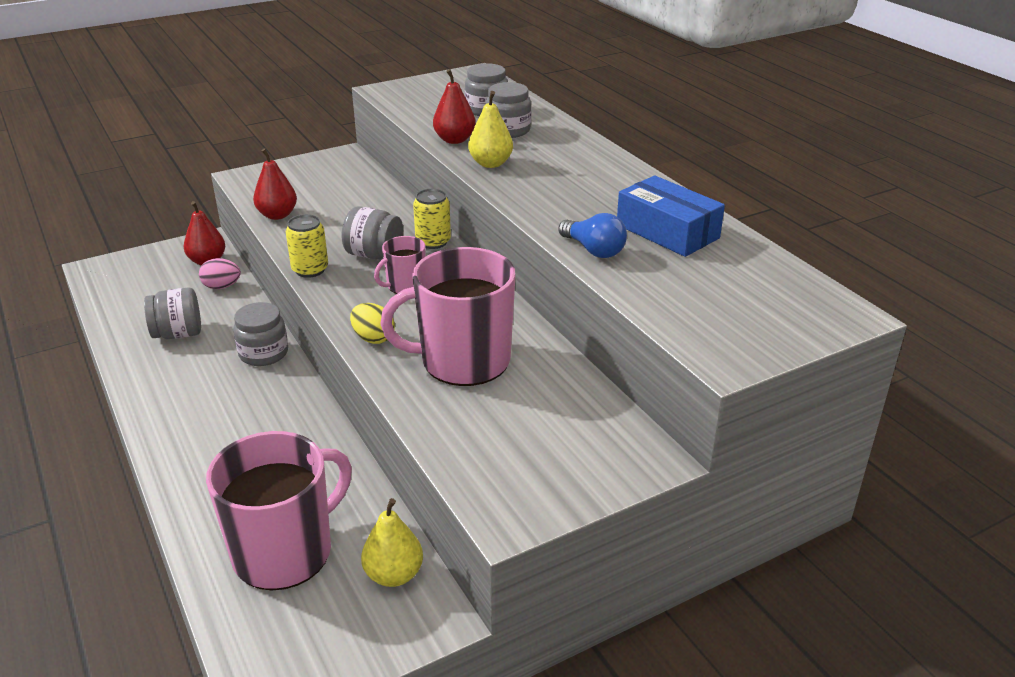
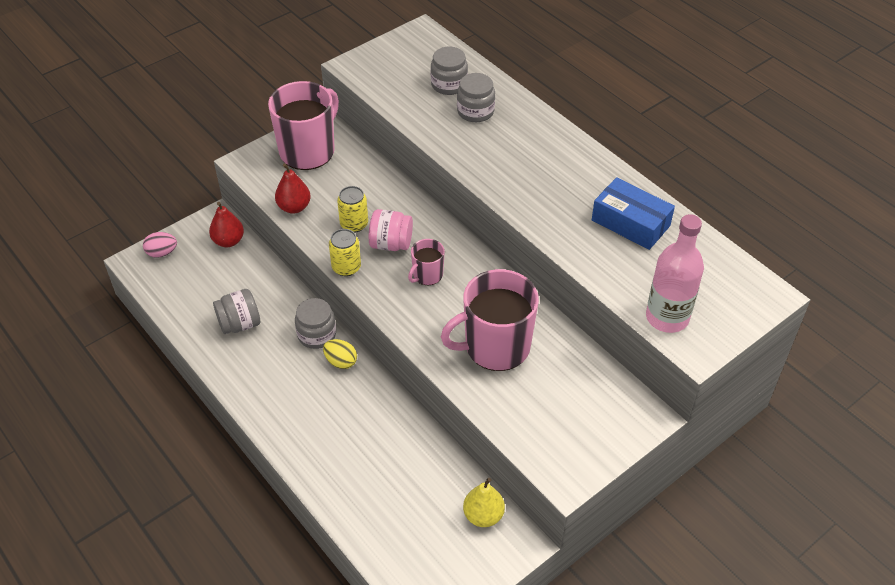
camera: 10 degrees left, 15 degrees up
pink egg [199,258,241,289] -> pink egg moved to [143,232,177,258]
pink mug [206,431,352,590] -> pink mug moved to [268,81,339,170]
grey jar [342,206,403,259] -> pink jar [369,209,413,251]
yellow egg [350,303,395,344] -> yellow egg moved to [323,339,357,369]
yellow can [413,189,451,249] -> yellow can moved to [337,186,368,233]
red pear [433,69,476,144] -> none
yellow pear [468,91,513,168] -> none
blue light bulb [558,213,627,258] -> none
none -> pink bottle [646,214,704,333]

